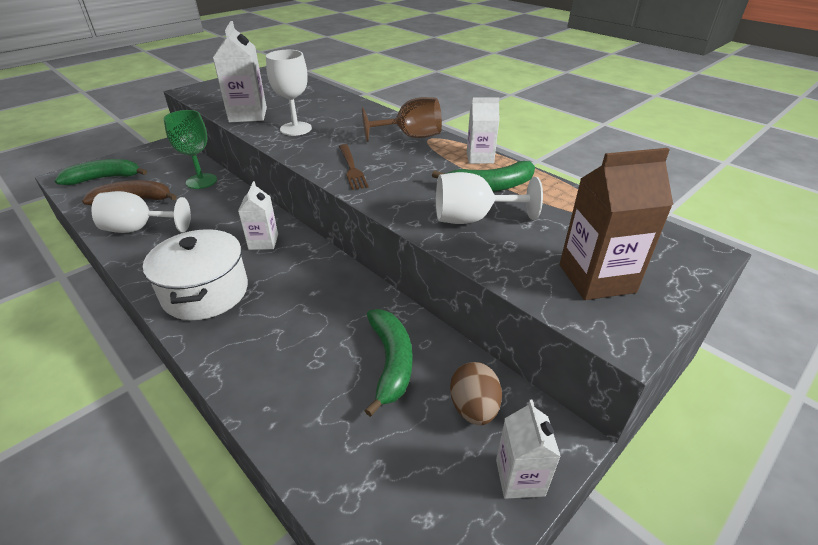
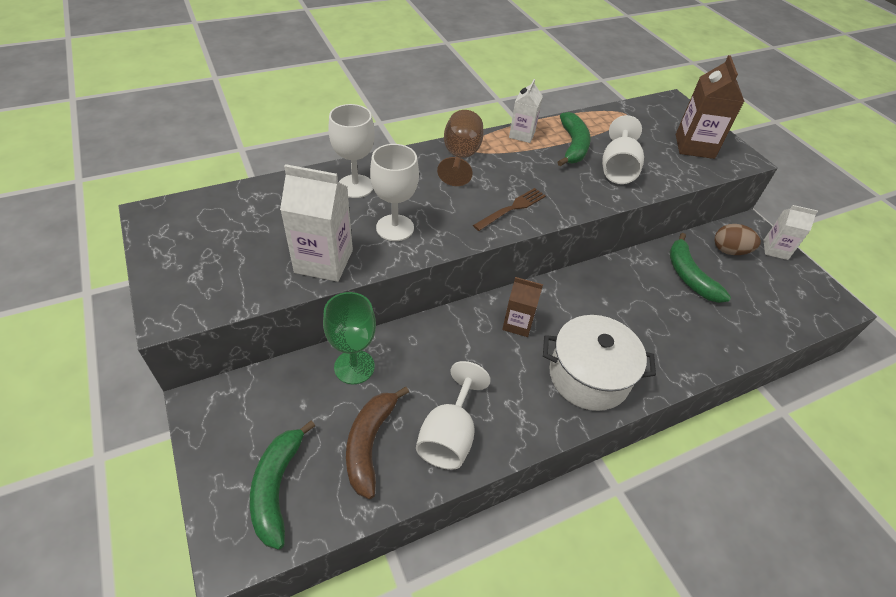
camera: 75 degrees left, 10 degrees up
white carton [238,181,278,250] -> brown carton [502,277,543,337]
brown fork [339,144,368,190] -> brown fork turned 45 degrees counterclockwise [473,188,546,231]
green banana [364,309,413,417] -> green banana turned 120 degrees counterclockwise [669,233,731,303]
none -> white goblet [328,104,375,198]

